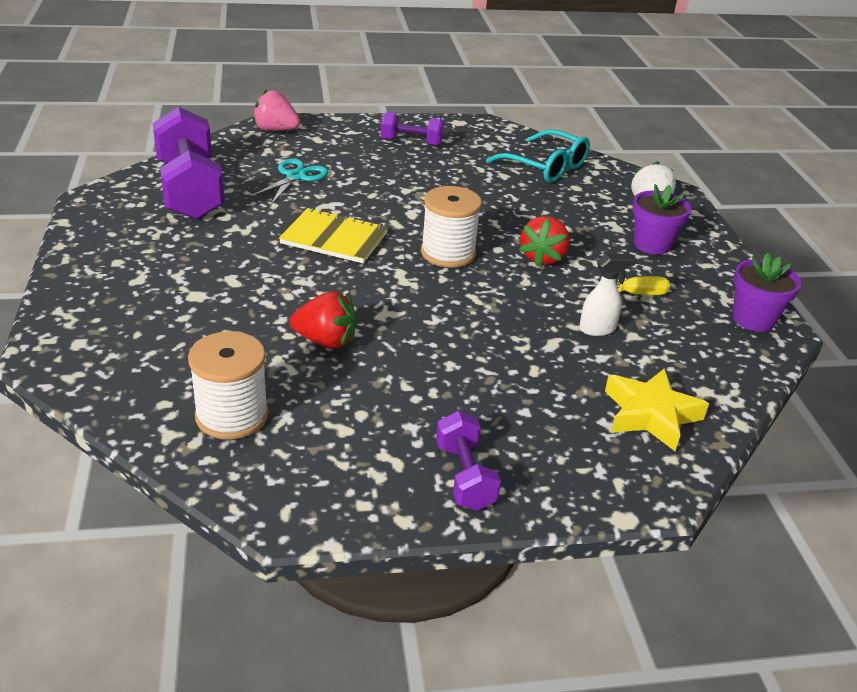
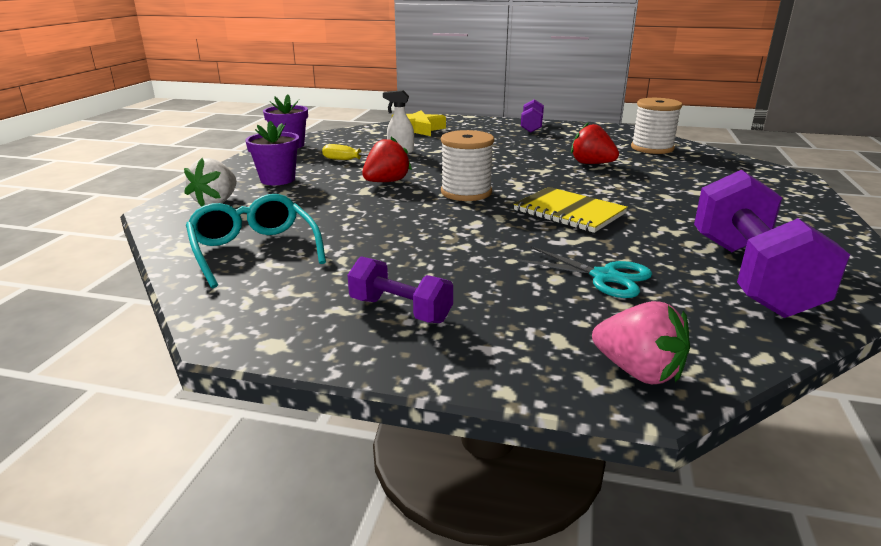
camera: 155 degrees left, 10 degrees down
turquoise scissors [249,158,329,205] -> turquoise scissors turned 105 degrees counterclockwise [517,247,652,298]

